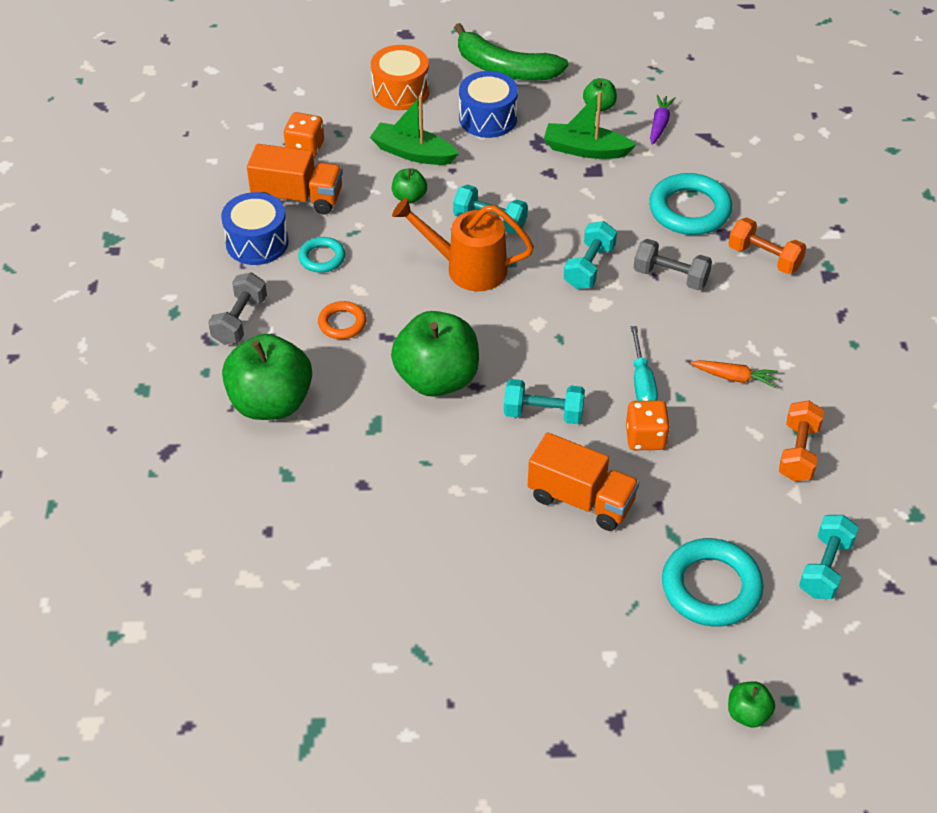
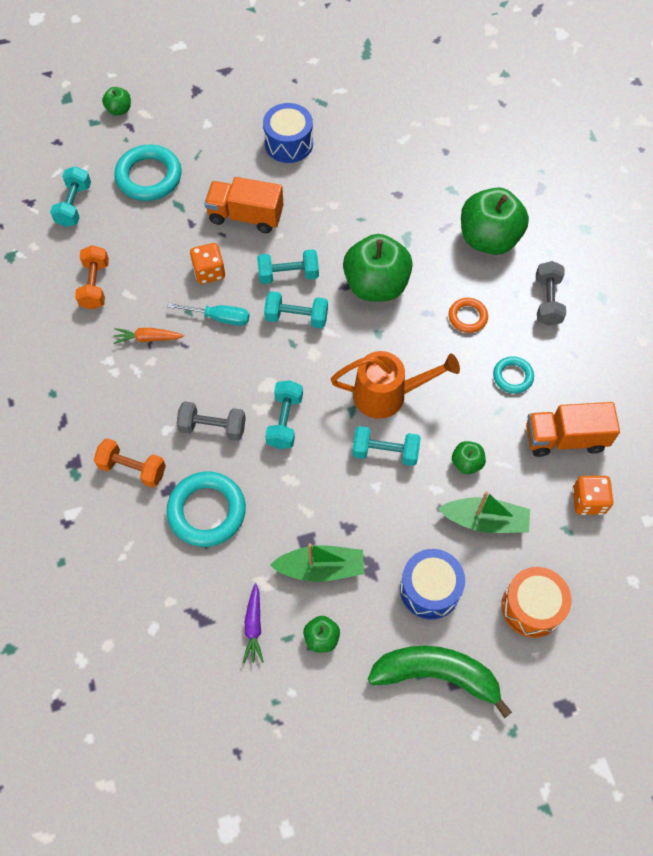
camera: 165 degrees right, 15 degrees up
blue drum [221,192,289,265] -> blue drum moved to [263,103,313,163]
turquoise screwdriver [631,326,658,401] -> turquoise screwdriver turned 120 degrees clockwise [167,303,250,326]
none -> turquoise dumbbell [264,291,328,328]

